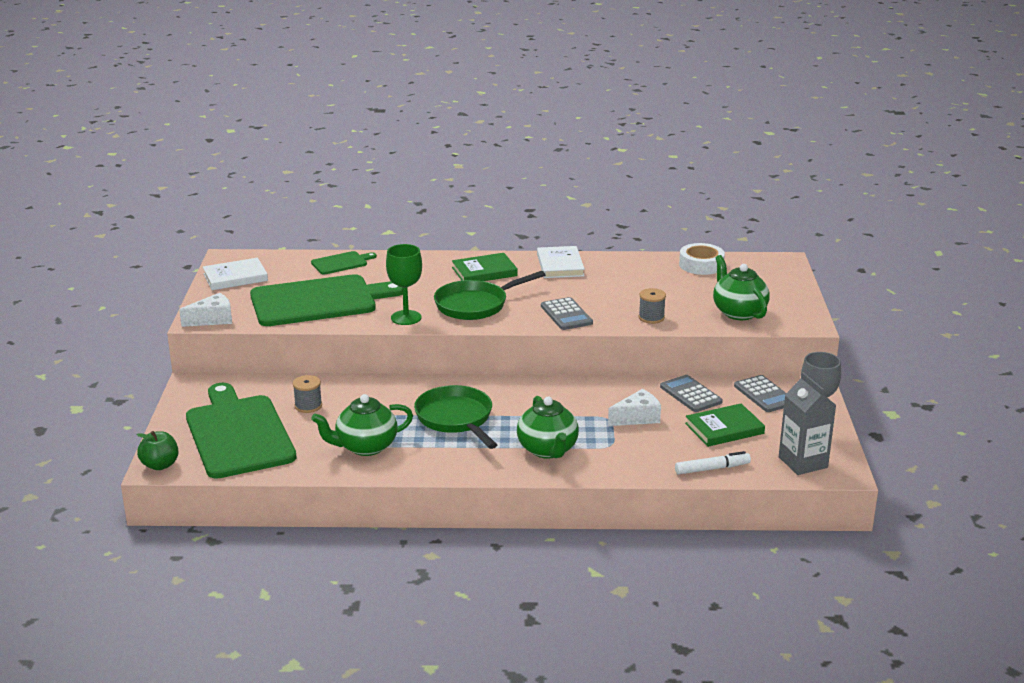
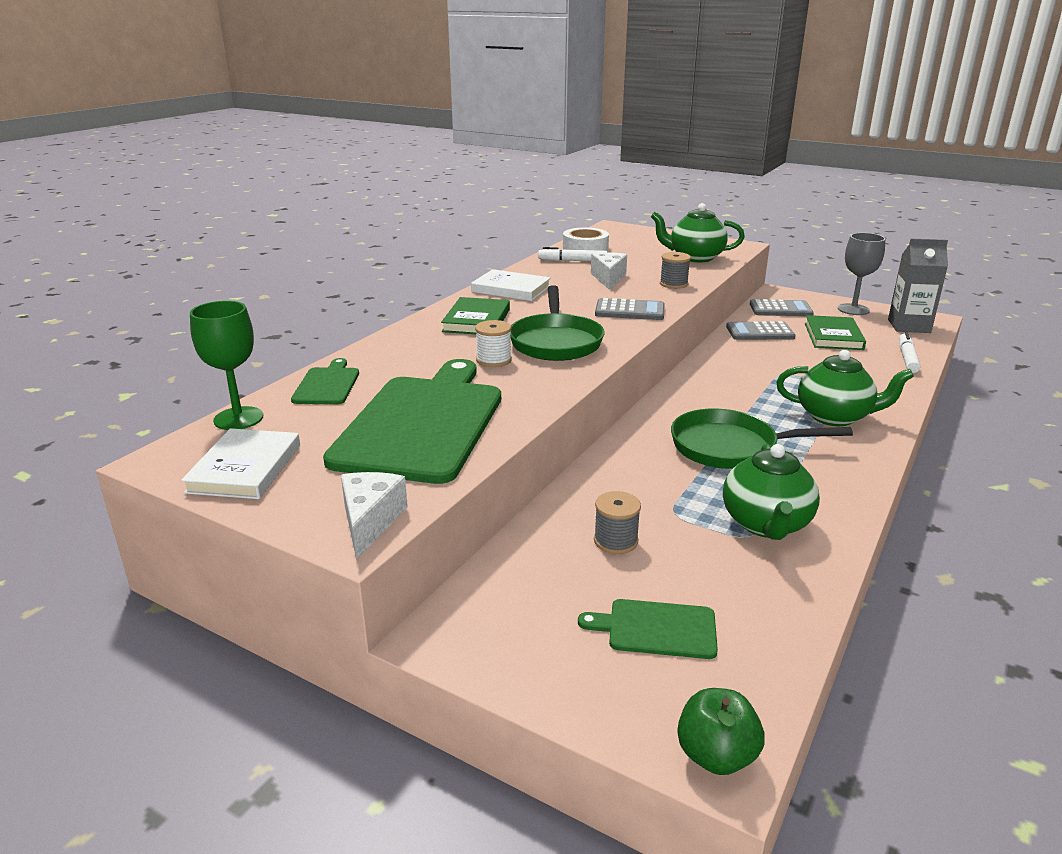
camera: 60 degrees left, 0 degrees up
green cutting board [186,383,297,479] -> green cutting board [578,599,718,659], size x0.45
green goblet [386,244,422,325] -> green goblet moved to [190,301,263,430]
white cheese [608,389,661,426] -> white cheese moved to [591,252,627,290]
none -> white spool [475,320,512,367]
none -> white marker [538,247,607,261]

